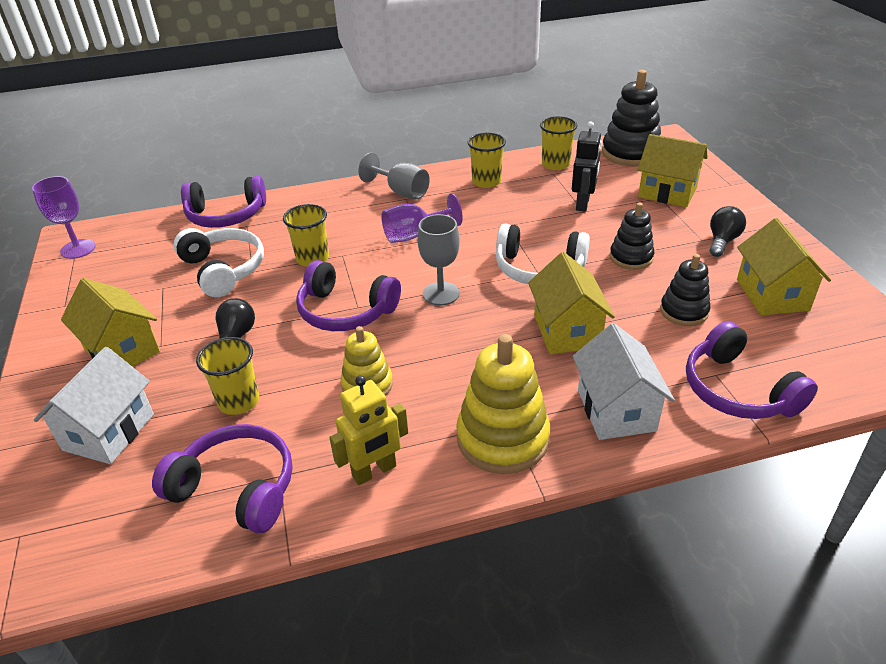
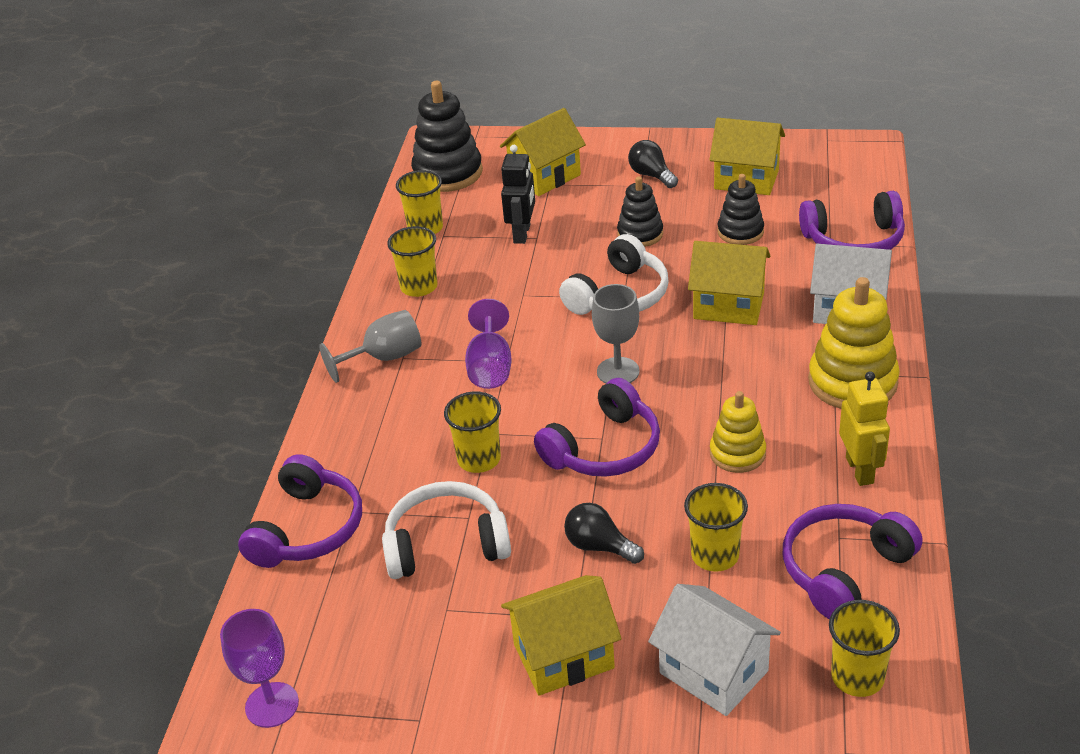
camera: 65 degrees left, 0 degrees up
black robot [572,122,602,211] -> black robot turned 60 degrees clockwise [501,145,535,244]
none -> yellow cup [829,600,900,697]

